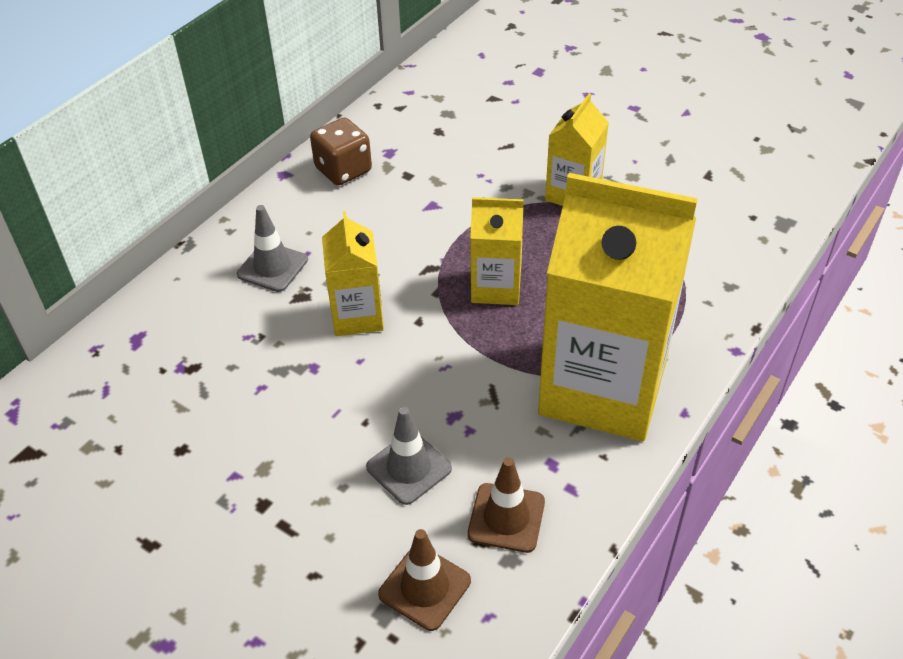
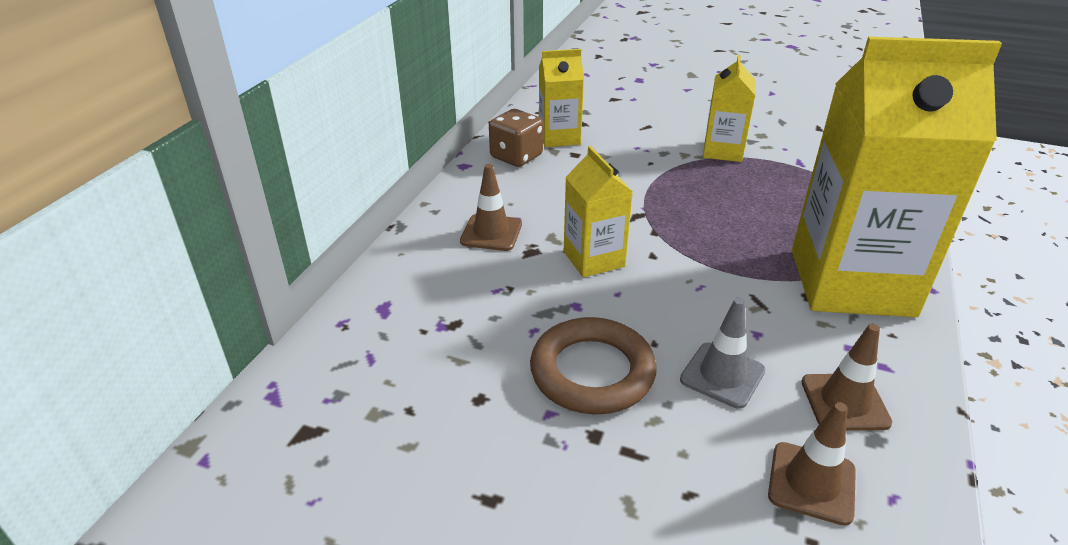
camera: 15 degrees left, 10 degrees down
grey traffic cone [237,205,308,292] -> brown traffic cone [460,164,522,251]
yellow carton [470,197,524,305] -> yellow carton moved to [539,49,584,147]
none -> brown ring [530,317,657,414]

